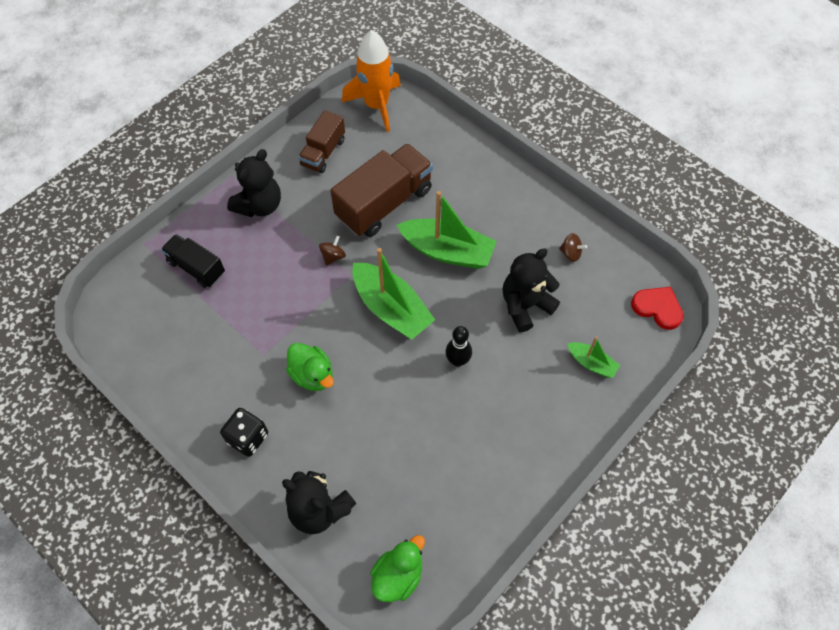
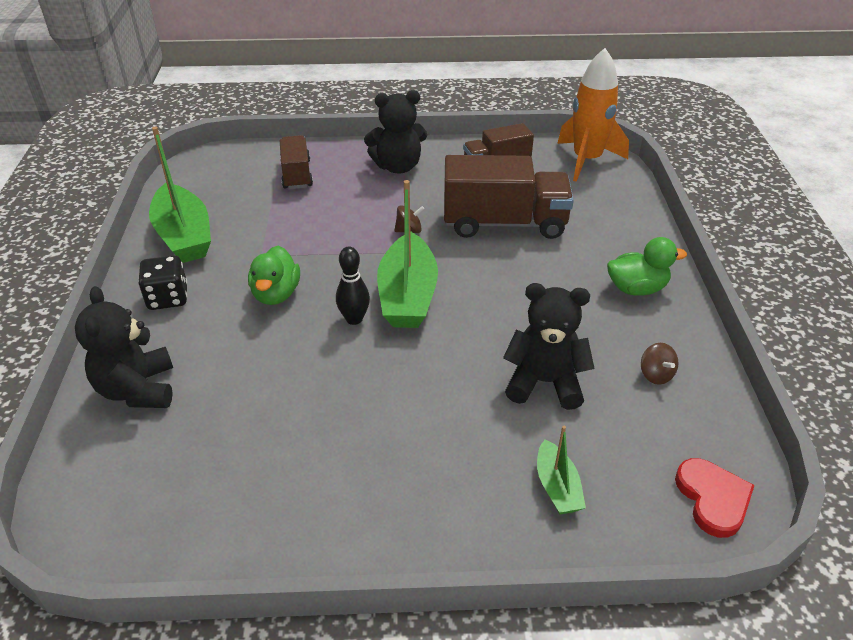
camera: 45 degrees right, 20 degrees down
black truck [161,234,225,288] -> brown truck [280,135,313,189]
green duck [370,535,425,602] -> green duck moved to [607,237,687,296]
green boat [397,191,497,269] -> green boat moved to [149,127,211,263]
black bowling pin [445,326,472,367] -> black bowling pin moved to [336,247,370,325]

